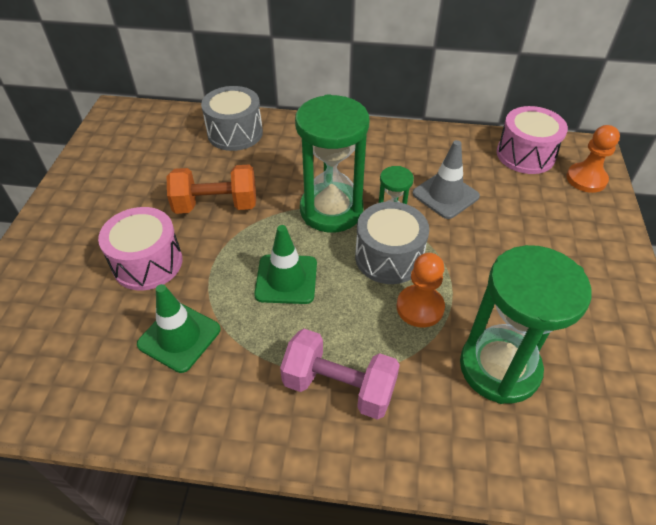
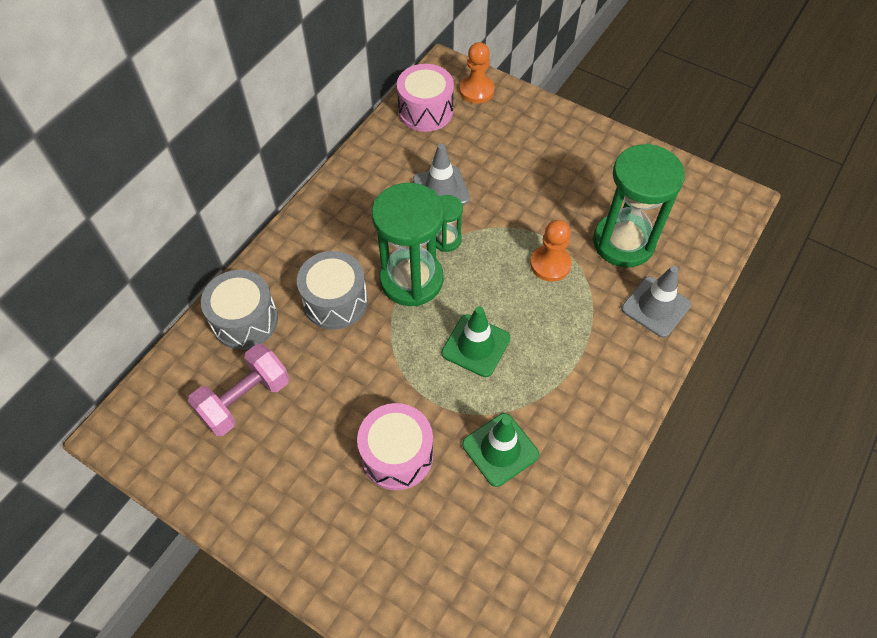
camera: 65 degrees left, 10 degrees up
orange dumbbell [167,165,256,214] -> none
pink dumbbell [280,329,400,420] -> pink dumbbell moved to [188,344,289,436]
grey drum [355,202,429,284] -> grey drum moved to [297,251,368,330]
none -> grey traffic cone [621,266,691,338]

